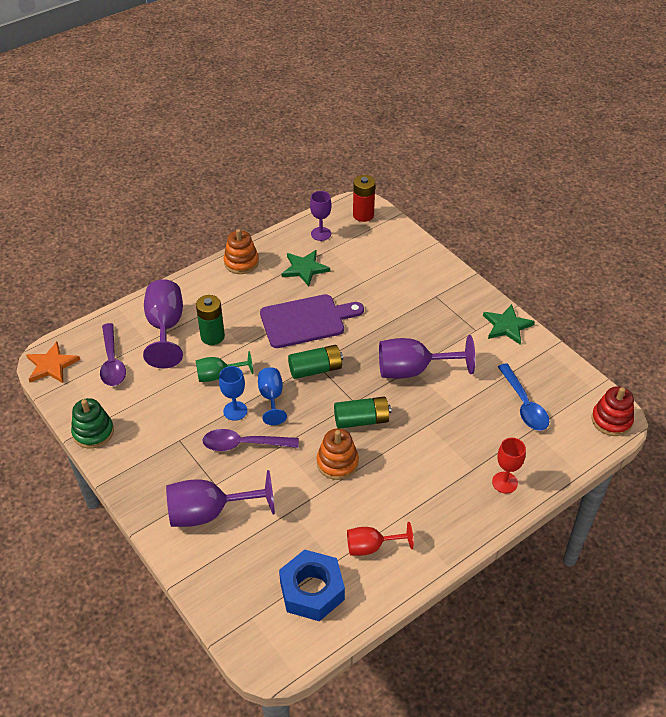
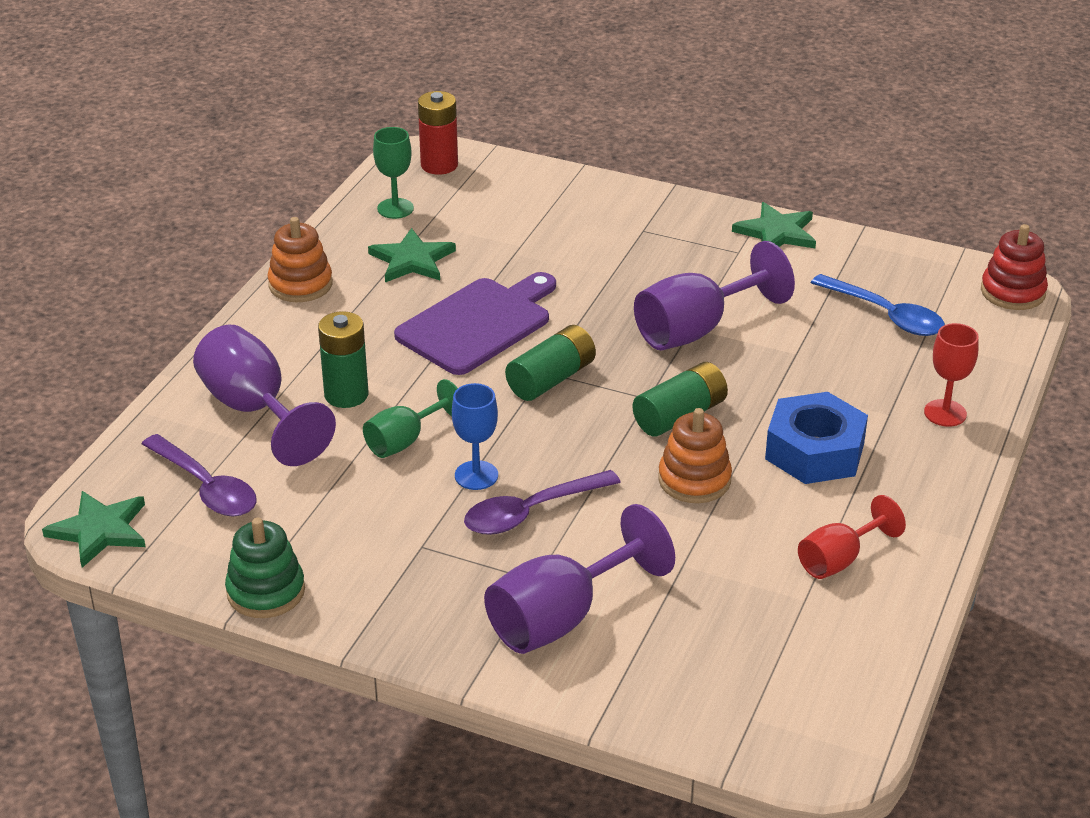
camera: 30 degrees left, 10 degrees down
orange star [26,342,80,383] -> green star [42,491,146,568]
blue goblet [258,367,287,425] -> none
blue nut [279,550,345,621] -> blue nut moved to [765,392,868,484]
purple goblet [310,191,332,241] -> green goblet [373,127,414,219]

